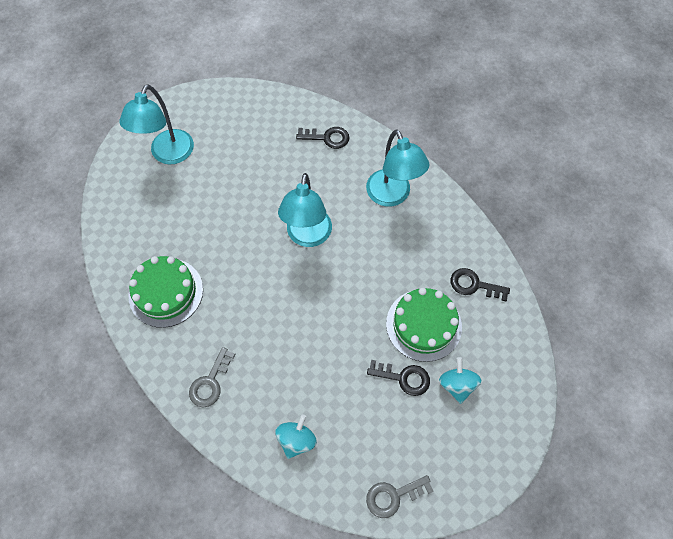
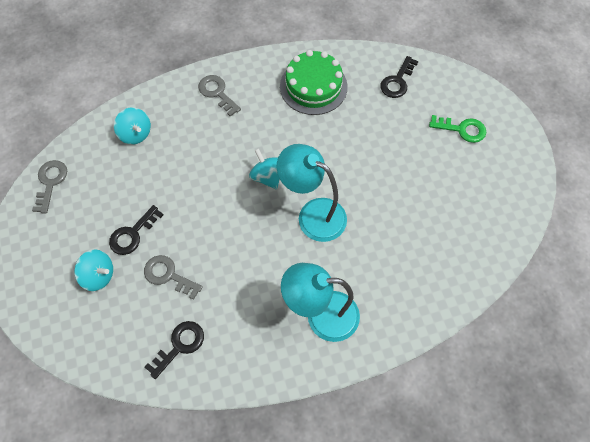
camera: 115 degrees right, 0 degrees up
turquoise lamp [119,84,194,164] -> green key [429,115,486,143]
black key [296,127,349,149] -> black key moved to [380,56,419,98]
green cake [386,288,462,362] -> grey key [144,255,203,300]
none -> turquoise spinning top [249,148,279,190]

